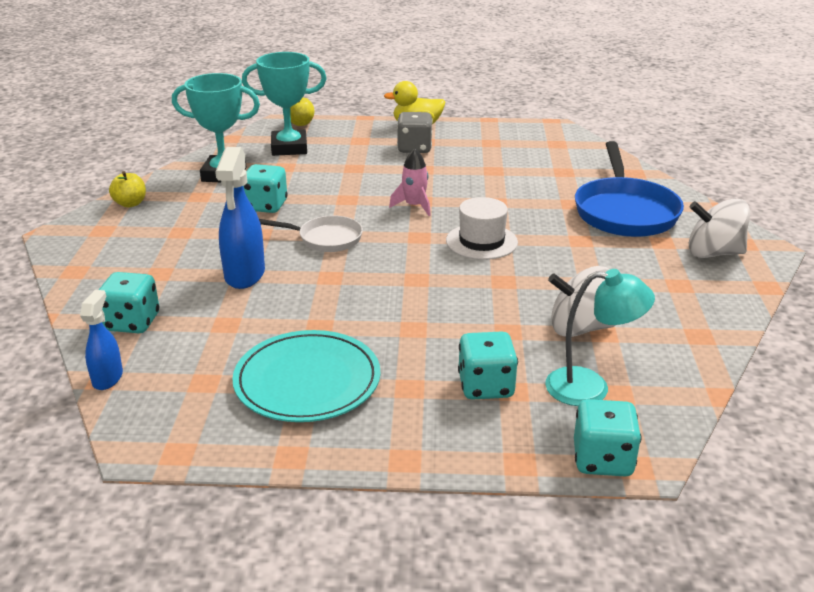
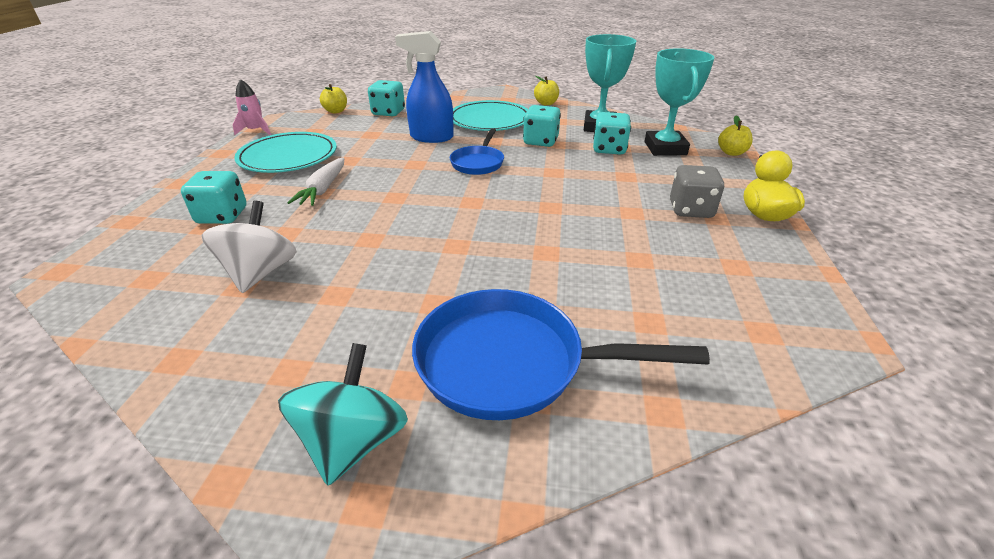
camera: 95 degrees right, 5 degrees up
blue spray bottle [80,290,123,390] -> yellow apple [320,84,347,114]
white pan [259,215,363,252] -> blue pan [450,128,504,175]
pink rocket [389,149,431,216] -> pink rocket moved to [232,79,271,135]
white hat [446,197,518,260] -> none
turquoise lamp [545,269,655,406] -> none
turquoise dice [574,399,641,476] -> turquoise dice moved to [593,112,631,155]
white spinning top [689,199,750,258] -> turquoise spinning top [278,343,408,485]
none -> white carrot [287,158,344,206]
none -> turquoise plate [453,100,528,131]

